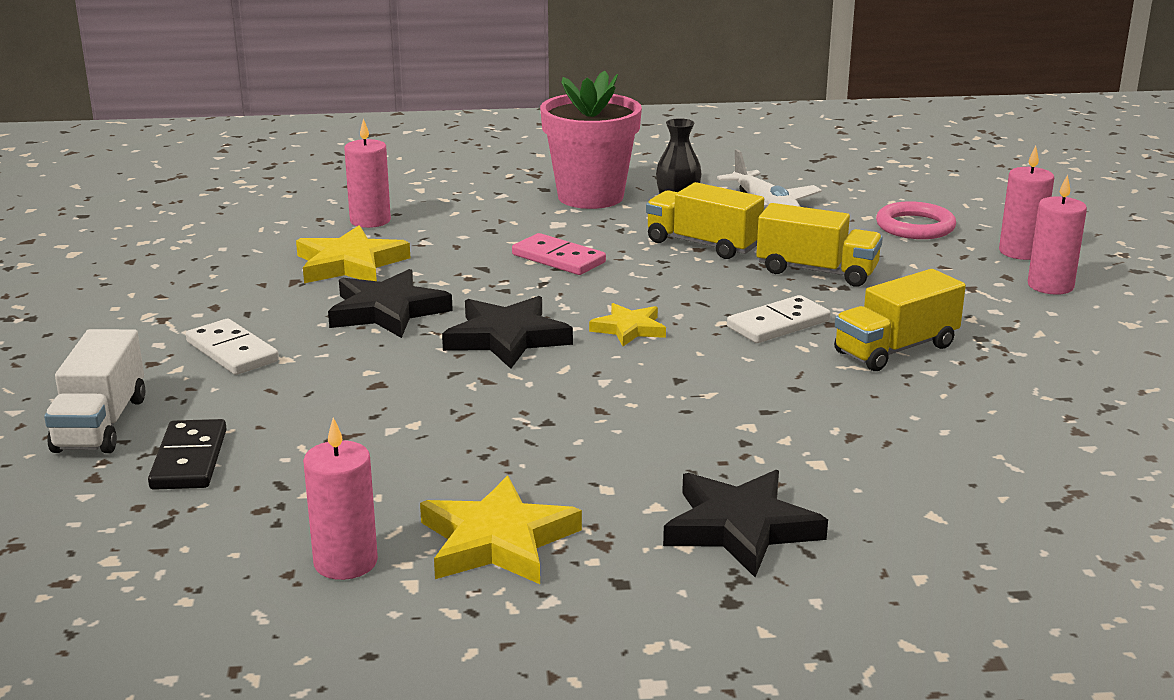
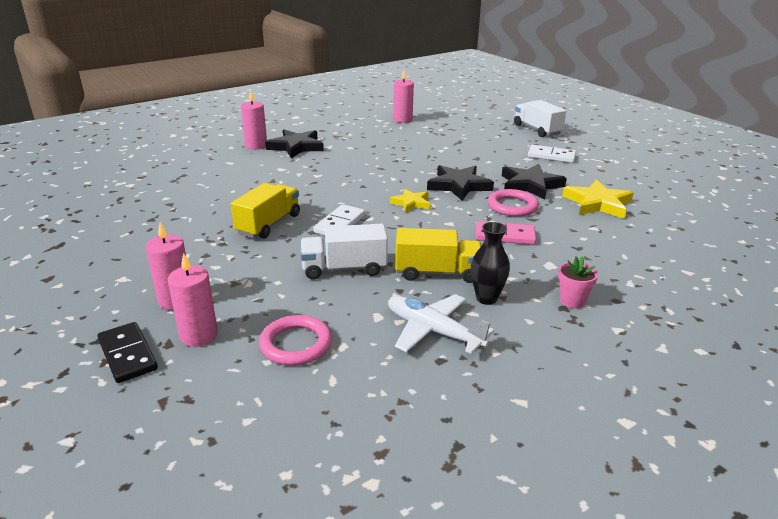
camera: 150 degrees right, 5 degrees up
black domino [148,419,226,490] -> black domino moved to [97,322,158,383]
pink candle [344,119,391,228] -> pink candle moved to [241,90,267,149]
yellow star [420,476,582,584] -> none
pink flower pot [540,71,642,209] -> pink flower pot [558,257,598,309], size x0.44
yellow truck [756,203,883,287] -> white truck [300,224,388,280]
none -> pink ring [488,189,539,217]

